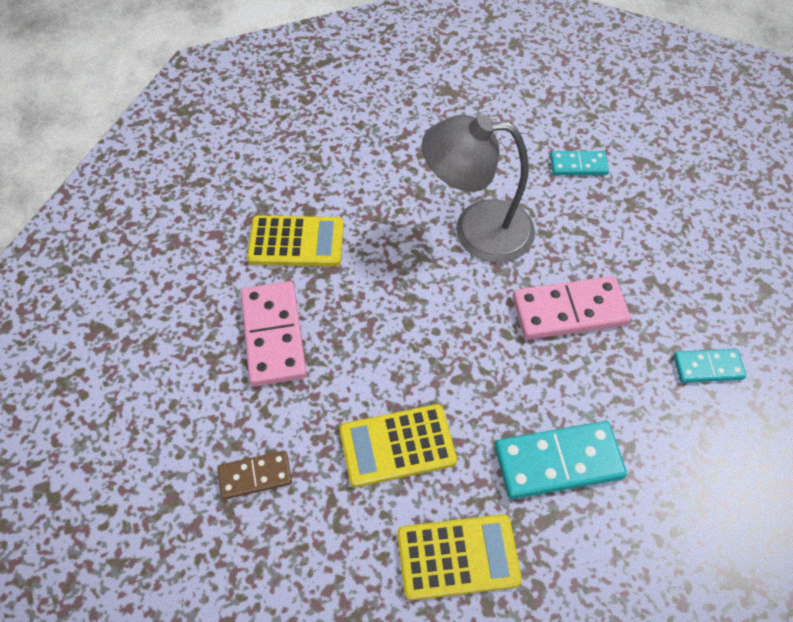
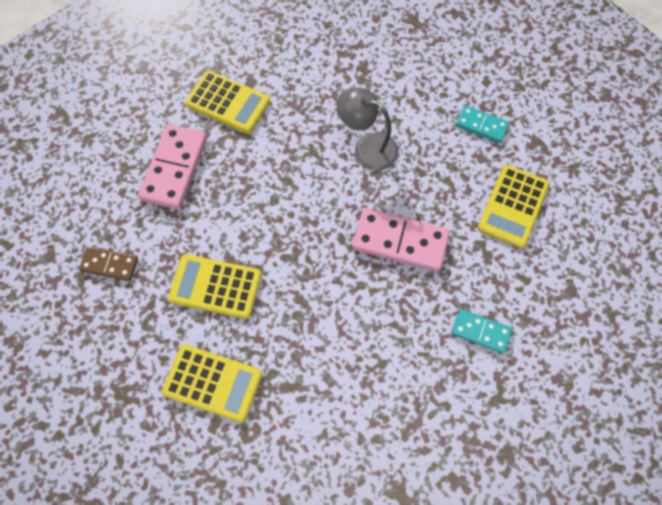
camera: 25 degrees right, 10 degrees up
grey lamp [422,114,535,263] -> grey lamp [337,88,399,171], size x0.66
turquoise domino [495,421,627,499] -> none
none -> yellow calculator [478,165,549,248]

